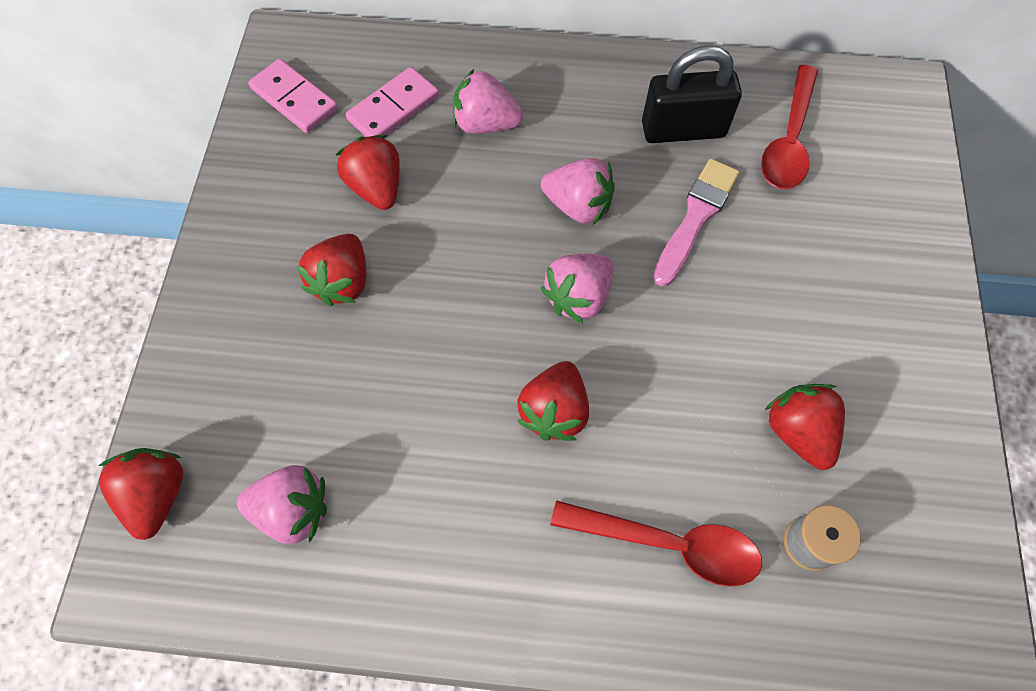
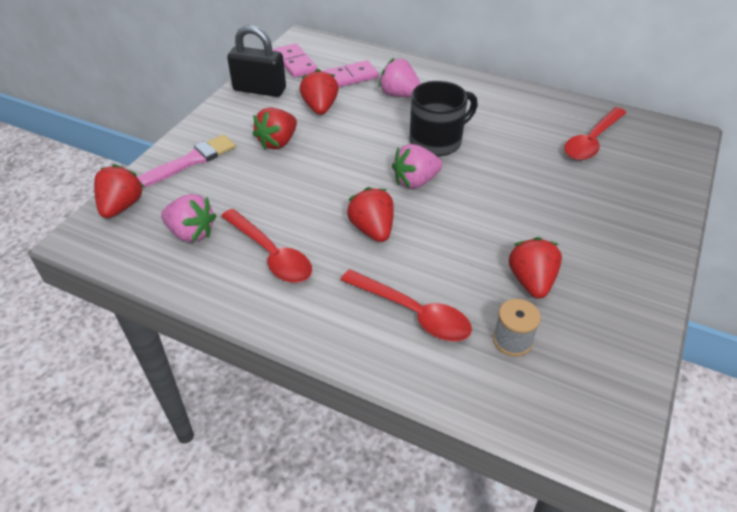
camera: 20 degrees right, 20 degrees down
red strawberry [517,361,589,441] -> red strawberry turned 120 degrees clockwise [347,187,394,242]
pink strawberry [541,158,614,225] -> black mug [410,81,478,157]
black padlock [642,45,742,143] -> black padlock moved to [227,25,286,97]
pink brush [653,159,740,287] -> pink brush moved to [137,135,236,188]
none -> red spoon [221,209,312,283]

